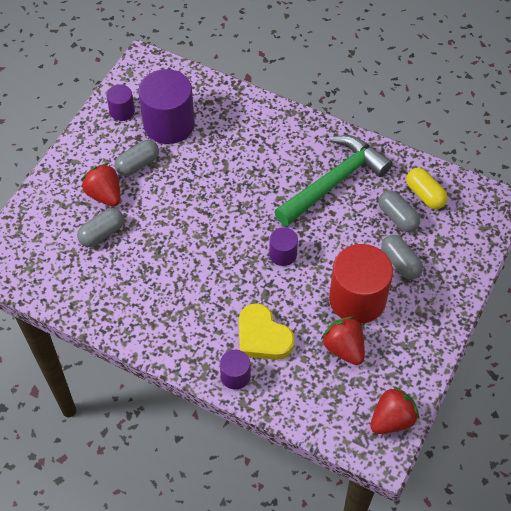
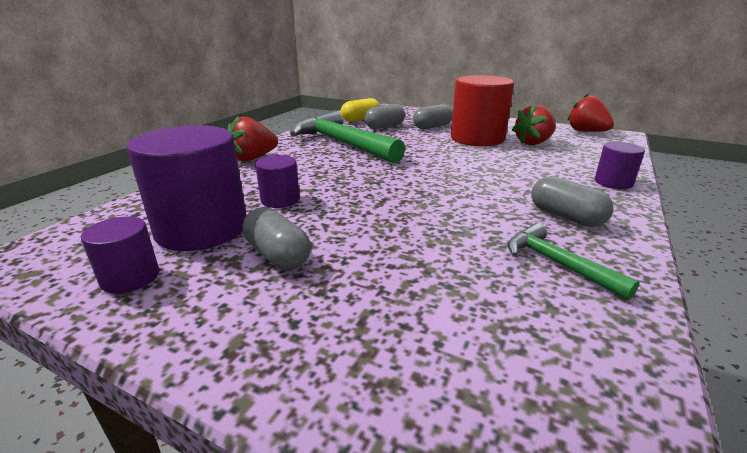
camera: 90 degrees left, 30 degrees down
grey capsule [77,208,124,247] -> grey capsule moved to [531,176,613,227]
red strawberry [81,163,120,206] -> red strawberry moved to [228,116,278,161]
yellow heart [239,303,295,360] -> none
purple cylinder [269,227,298,266] -> purple cylinder moved to [255,155,300,208]
none -> green hammer [507,223,640,300]

